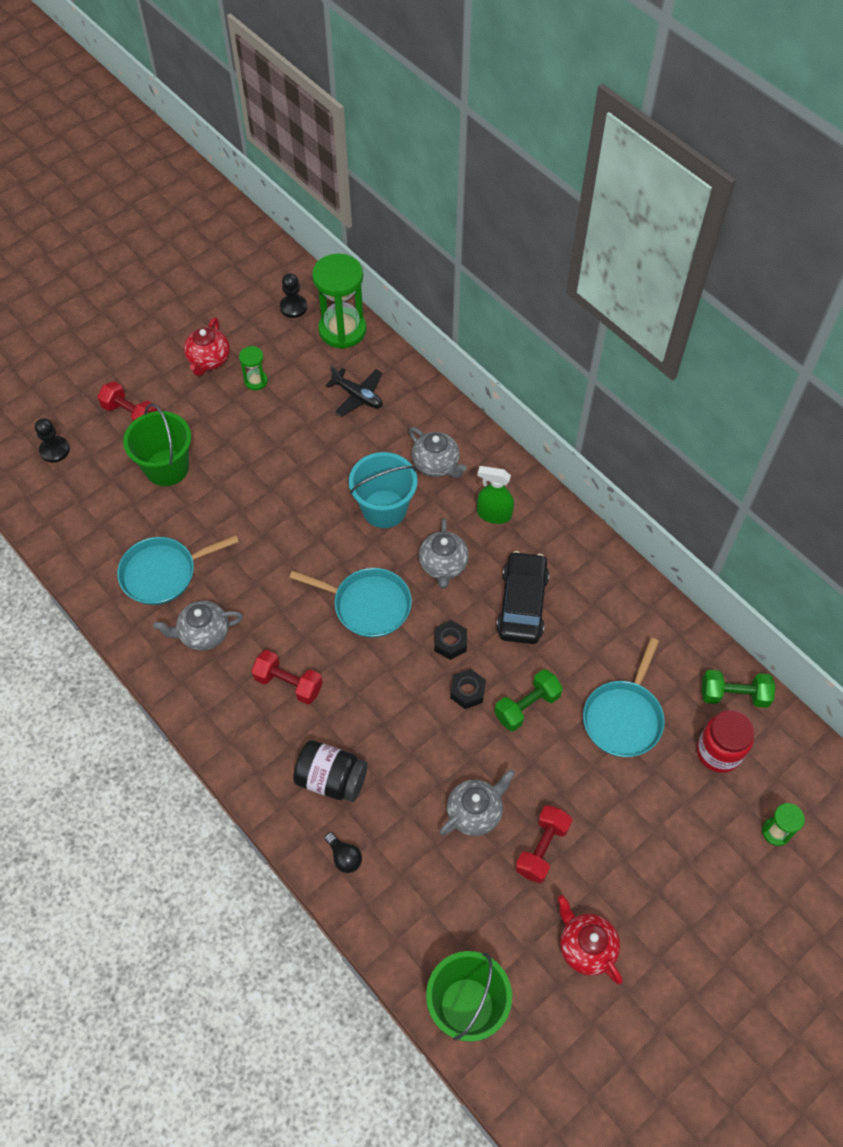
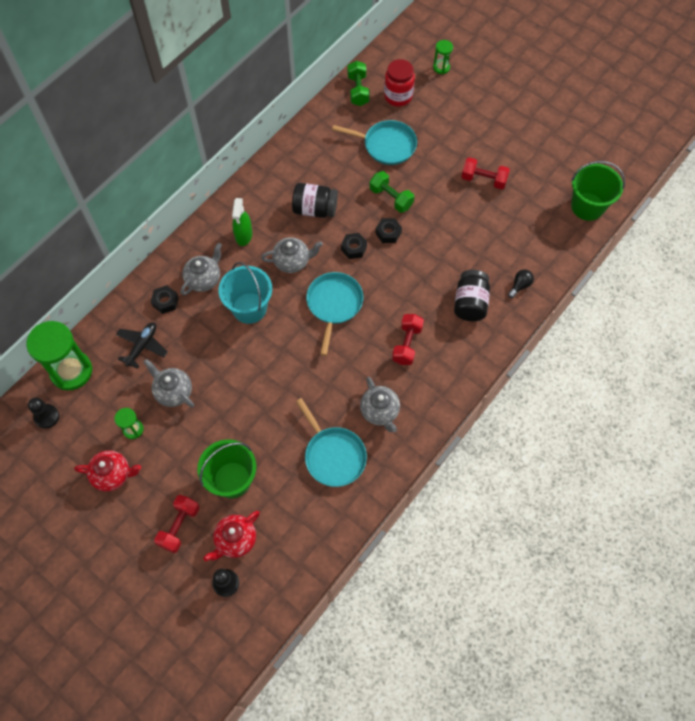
camera: 100 degrees left, 5 degrees up
grey teapot [439,769,515,836] -> grey teapot moved to [144,359,194,408]
black car [496,551,549,644] -> black jar [292,183,338,218]
red teapot [557,895,623,984] -> red teapot moved to [203,511,260,561]
none -> black nut [151,285,179,314]

